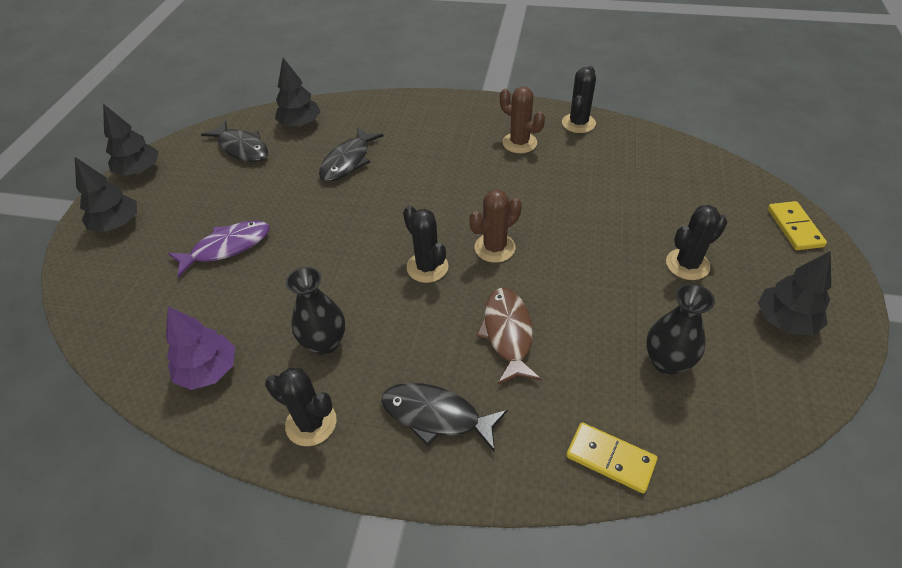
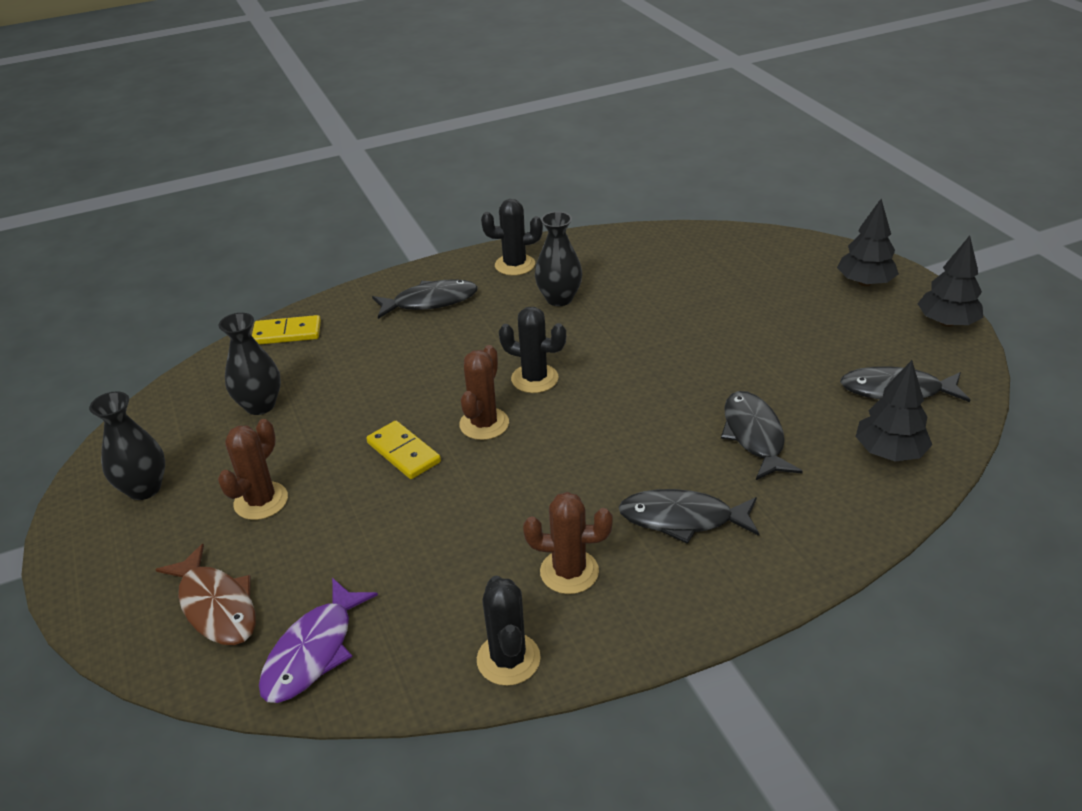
camera: 145 degrees right, 10 degrees down
purple tree [166,307,235,390] -> none
purple fish [168,220,270,278] -> purple fish moved to [259,578,378,703]
brown fish [476,288,541,385] -> brown fish moved to [155,544,256,645]
black cactus [666,205,727,280] -> brown cactus [218,419,288,520]
black tree [758,251,831,335] -> black vase [89,391,165,500]
yellow domino [768,201,827,250] -> yellow domino moved to [366,421,441,479]
none -> black fish [618,489,759,544]

